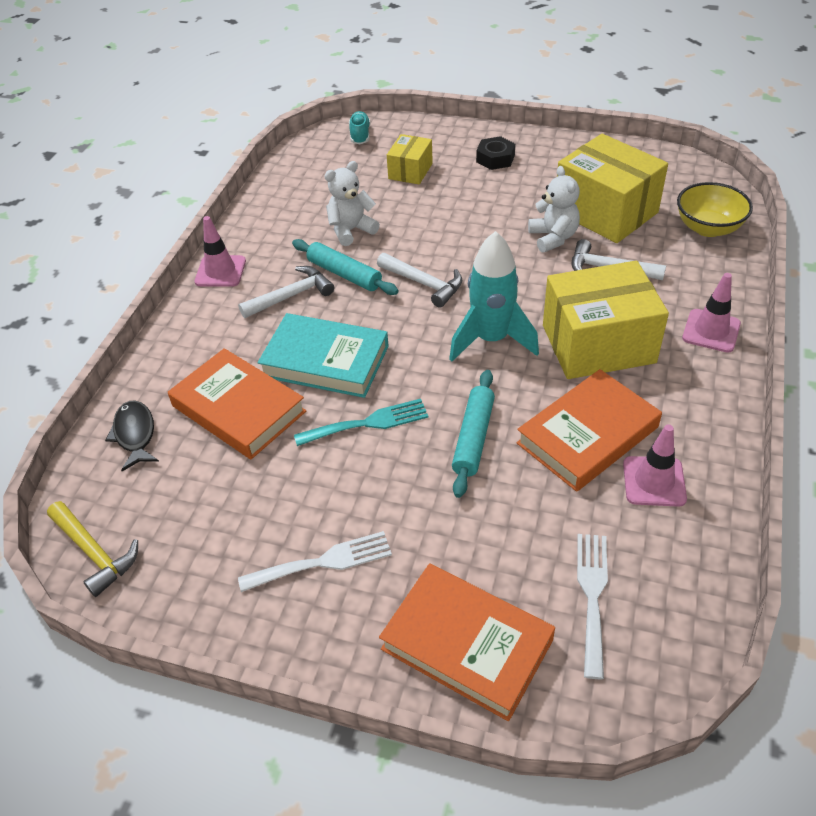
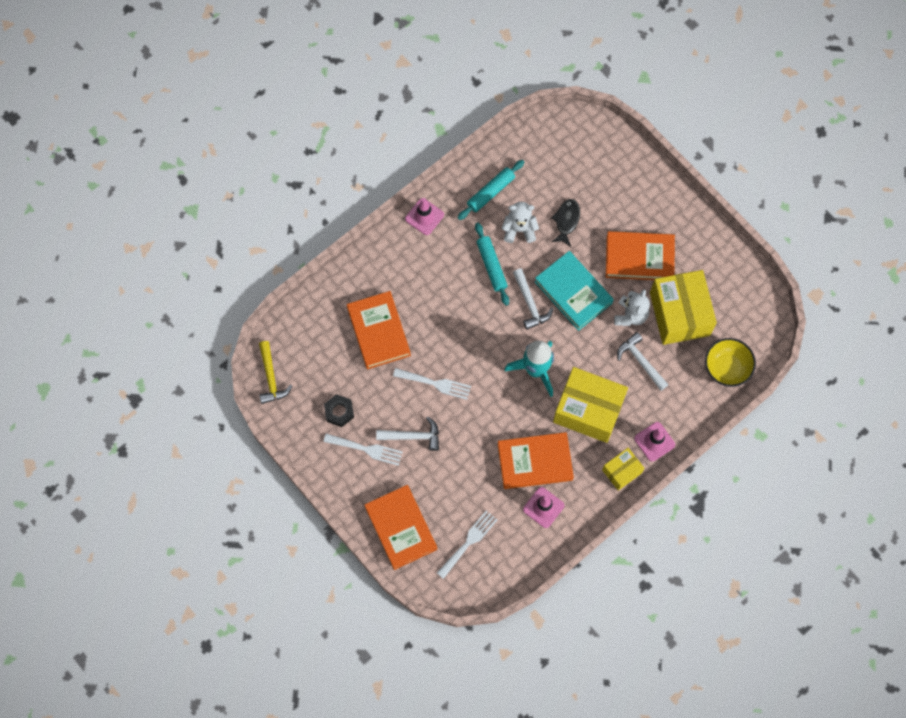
camera: 30 degrees right, 25 degrees up
black fish [105,400,159,471] -> black fish moved to [551,199,580,247]
white hammer [238,266,334,318] -> white hammer moved to [376,417,439,451]
turquoise book [258,313,389,398] -> turquoise book moved to [535,251,614,331]
turquoise fork [294,399,429,446] -> white fork [393,368,471,400]
turquoise shoe [349,111,370,144] -> none
yellow box [387,134,433,184] -> yellow box moved to [602,448,645,491]
turquoise rolling pin [452,370,495,498] -> turquoise rolling pin moved to [457,160,524,220]
black nut [476,136,515,170] -> black nut moved to [324,394,354,427]
none -> orange book [606,231,675,280]

